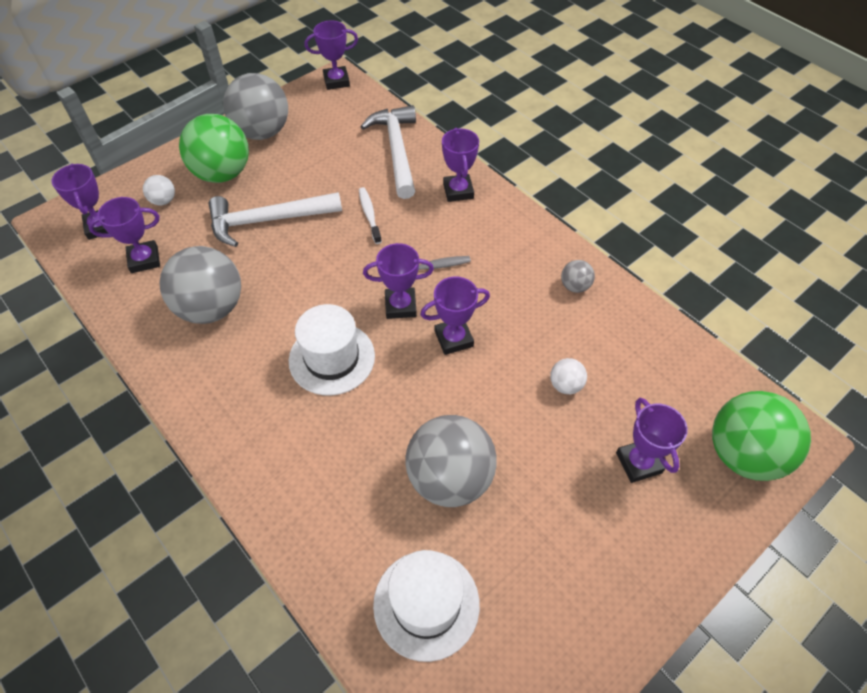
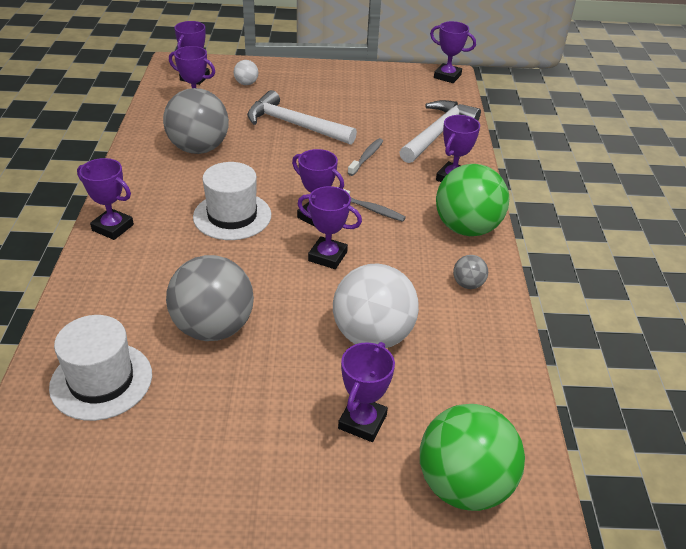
camera: 40 degrees right, 15 degrees down
green ball [179,114,249,183] -> green ball moved to [436,164,509,236]
grey ball [223,73,288,140] -> none
white toothbrush [359,187,382,244] -> grey toothbrush [348,138,383,176]
white ball [550,358,587,394] -> white ball [333,263,419,348], size x2.24
none -> purple trophy [77,158,134,240]

